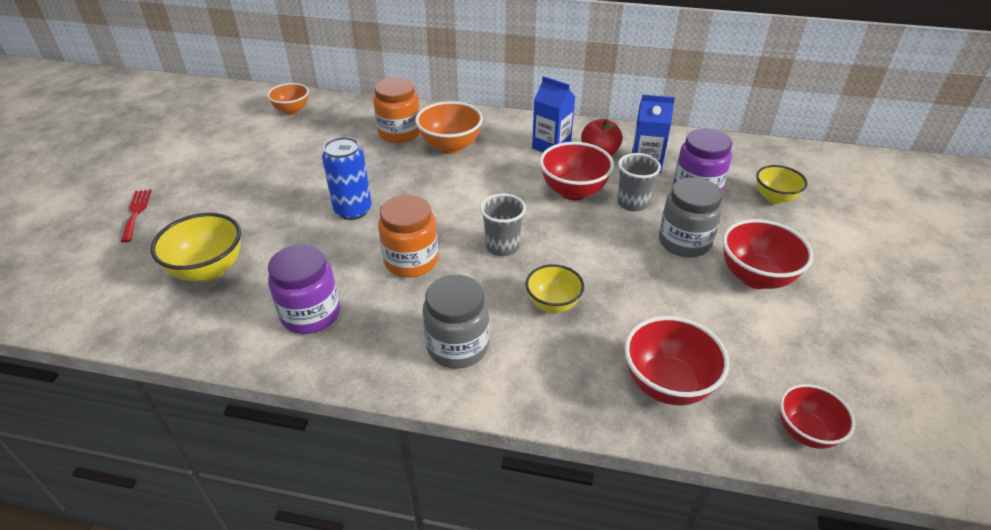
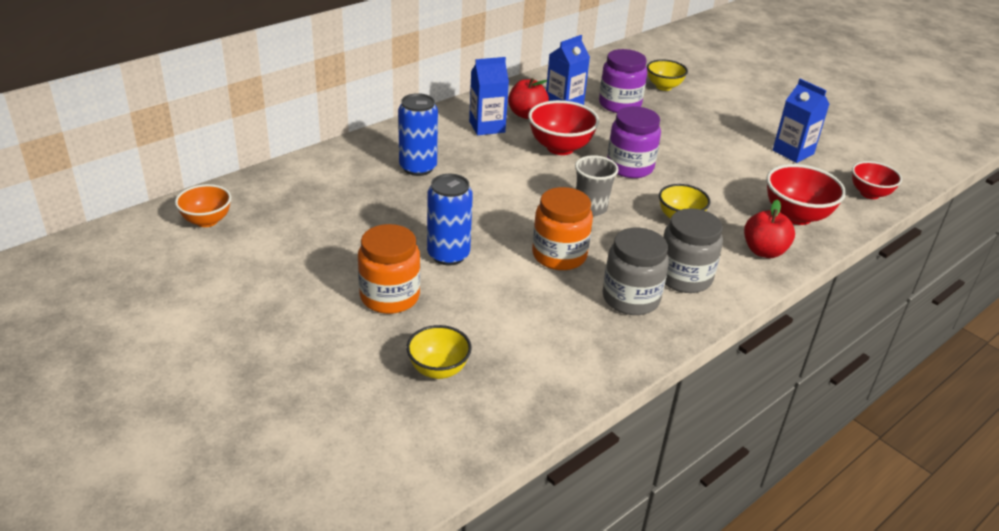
camera: 55 degrees left, 5 degrees down
red fork [121,189,152,242] -> none
yellow bowl [151,213,241,282] -> yellow bowl [406,325,472,379], size x0.66
purple jar [268,244,340,334] -> purple jar moved to [607,106,661,178]
orange jar [373,78,420,143] -> orange jar moved to [358,224,420,314]
orange bowl [415,101,483,154] -> blue can [398,93,438,176]
grey cup [617,153,661,212] -> none
grey jar [659,177,723,257] -> grey jar moved to [602,228,669,315]
red bowl [722,219,813,289] -> none
none -> red apple [744,199,795,258]
none -> blue carton [773,79,830,163]

